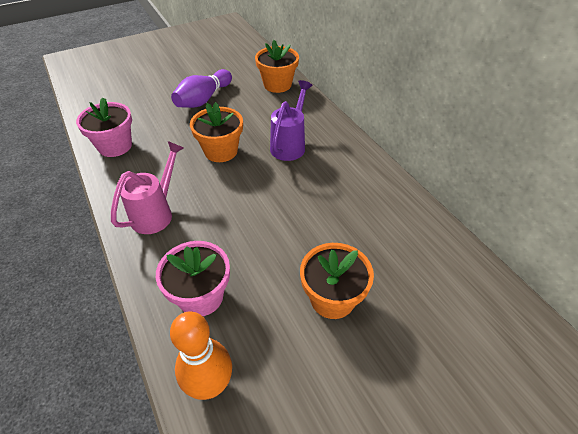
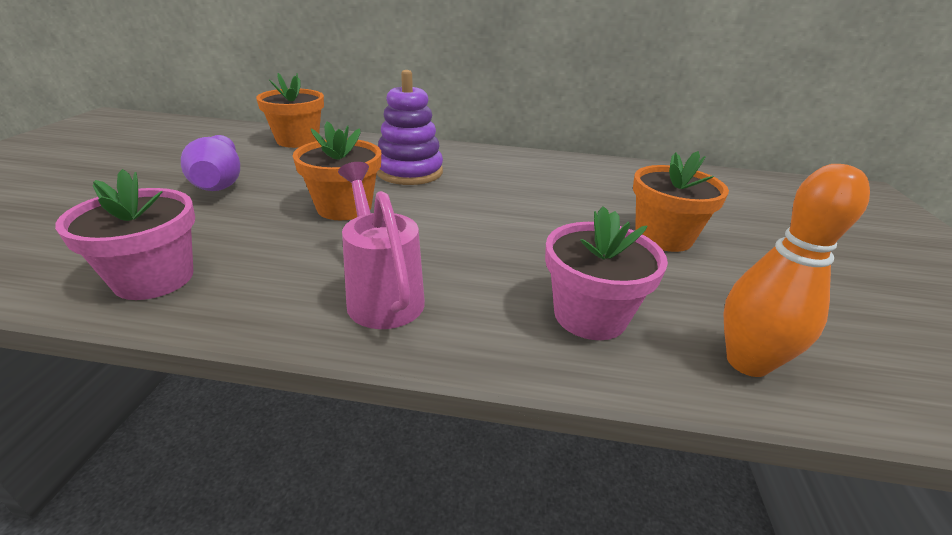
camera: 55 degrees left, 15 degrees down
purple watering can [270,80,313,161] -> purple stacking toy [377,70,443,185]

